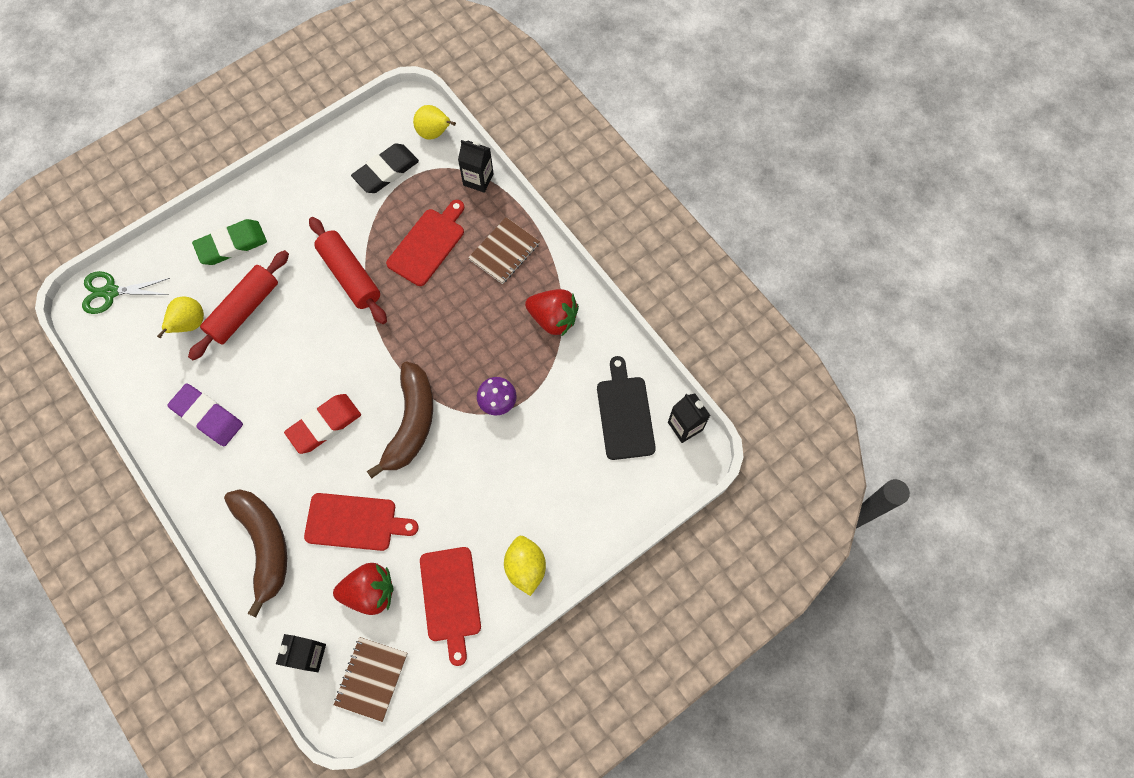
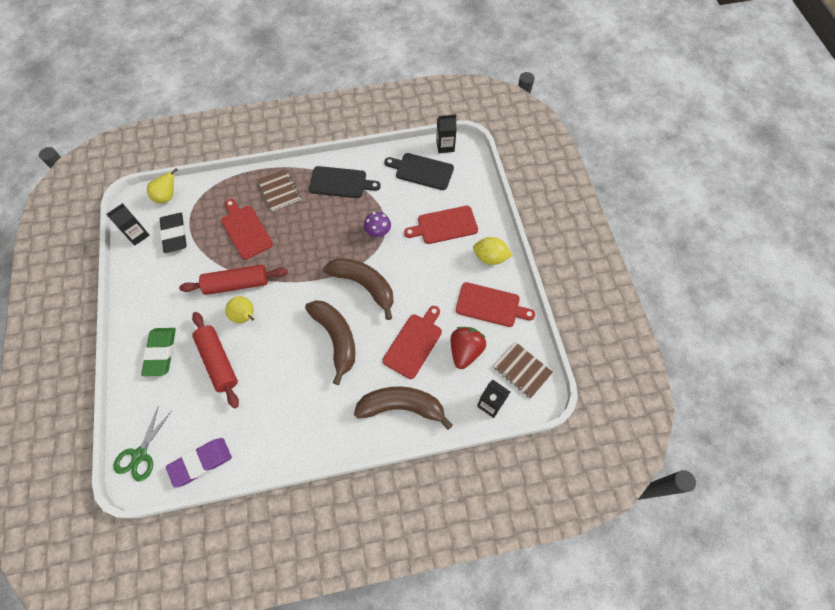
camera: 65 degrees left, 5 degrees down
yellow pear [157,296,204,338] -> yellow pear moved to [225,296,254,323]
purple eraser [168,384,243,446] -> purple eraser moved to [166,438,232,488]
red eraser [284,394,361,454] -> brown banana [305,300,355,385]
black carton [458,140,494,193] -> black carton moved to [106,203,150,246]
red strawberry [525,289,579,337] -> black cutting board [309,166,381,198]
none -> red cutting board [404,206,478,244]

